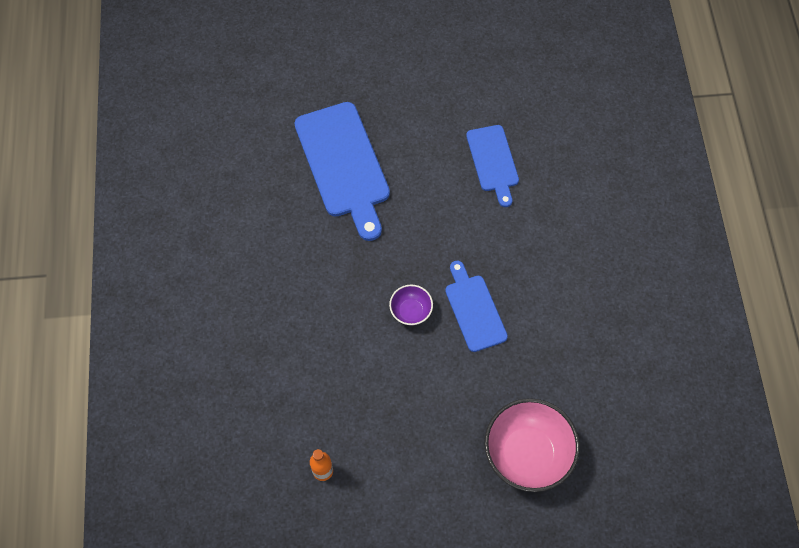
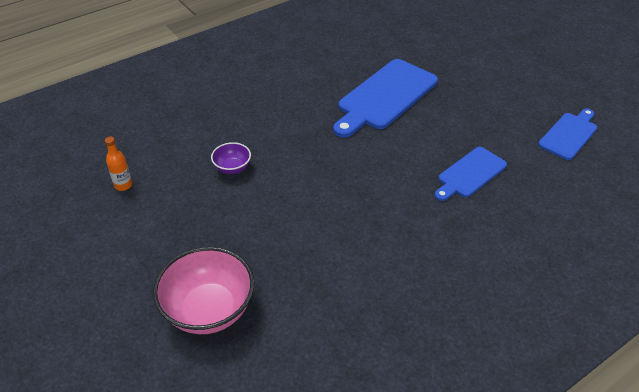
camera: 60 degrees right, 20 degrees down
purple bowl [389,285,433,325] -> purple bowl moved to [211,142,251,174]
blue cutting board [445,260,508,352] -> blue cutting board moved to [538,109,597,160]

